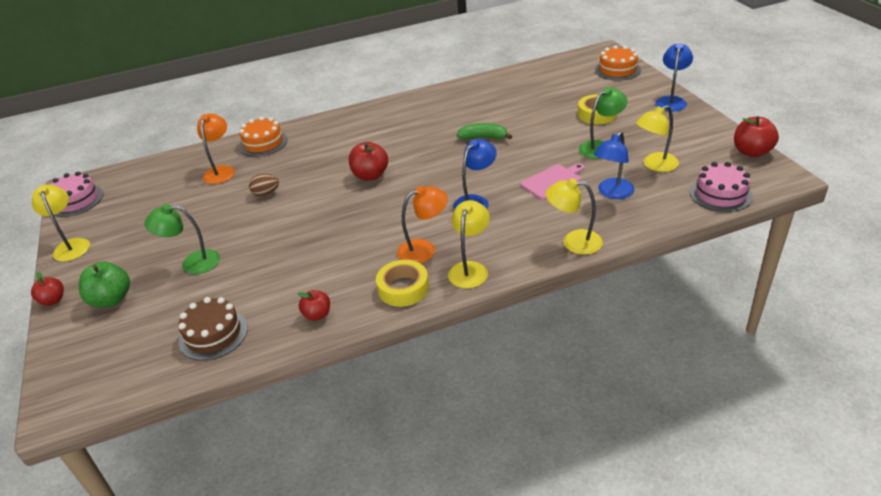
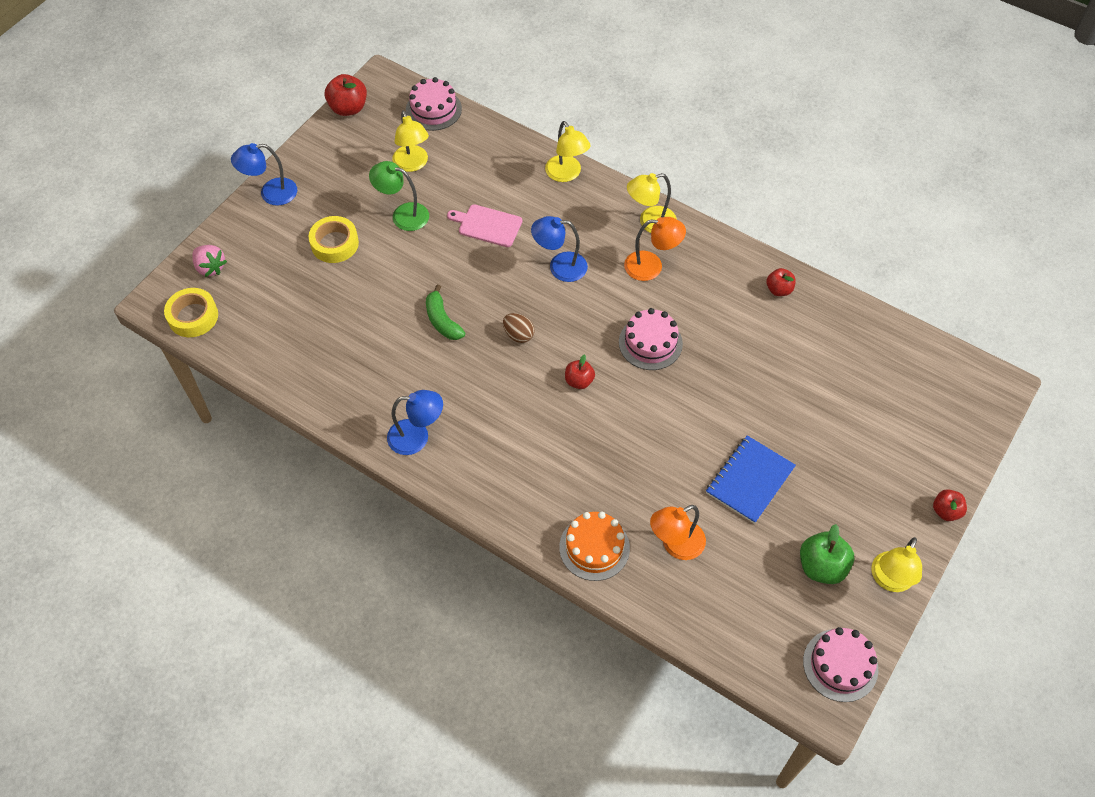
camera: 130 degrees left, 20 degrees up
green apple [79,261,130,308] -> green apple moved to [800,524,854,584]
green lamp [144,204,220,274] -> none
brown cake [178,297,248,361] -> none
brown egg [249,173,279,197] -> brown egg moved to [503,313,534,343]
red apple [349,142,388,181] -> red apple [565,354,595,389], size x0.63
yellow tape [376,260,429,307] -> yellow tape moved to [164,288,218,337]
orange lamp [397,186,448,263] -> orange lamp turned 150 degrees clockwise [624,217,686,281]
blue lamp [594,131,635,199] -> blue lamp moved to [387,390,443,455]
orange cake [595,45,641,81] -> pink strawberry [193,245,227,277]
yellow lamp [636,105,679,172] -> yellow lamp turned 45 degrees clockwise [392,111,429,172]
none -> pink cake [619,308,683,370]
none -> blue notebook [706,435,796,524]

